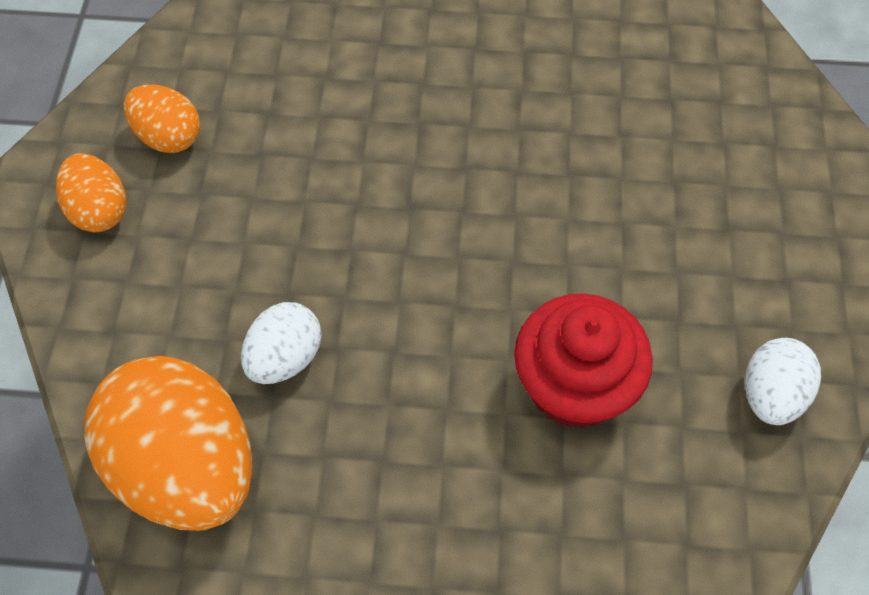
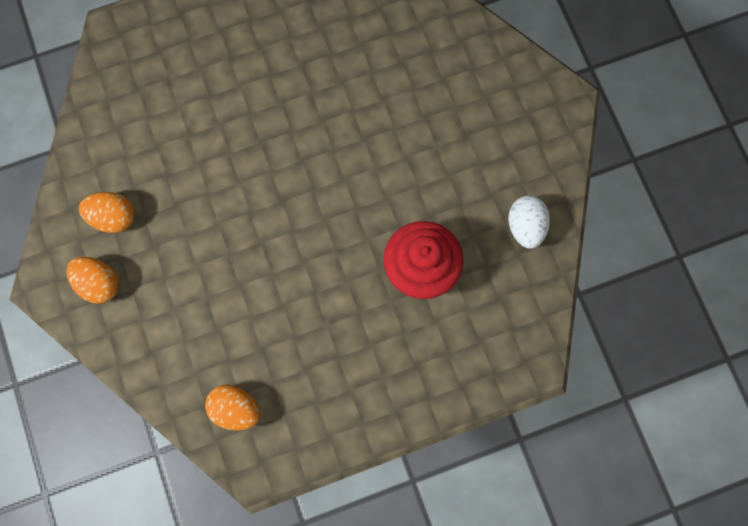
camera: 25 degrees left, 15 degrees up
orange egg [84,356,252,531] -> orange egg [205,384,260,431], size x0.51
white egg [241,302,322,384] -> none

